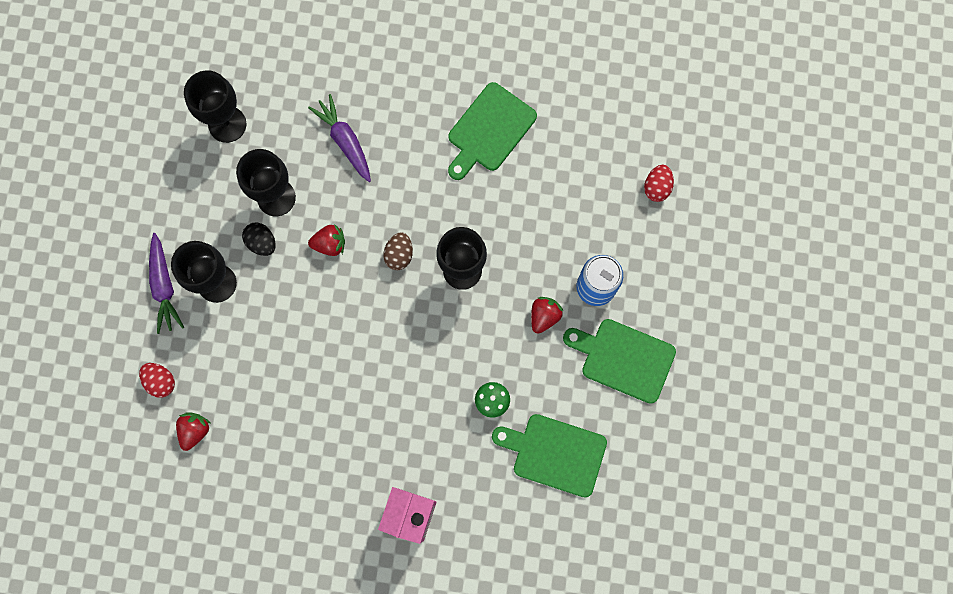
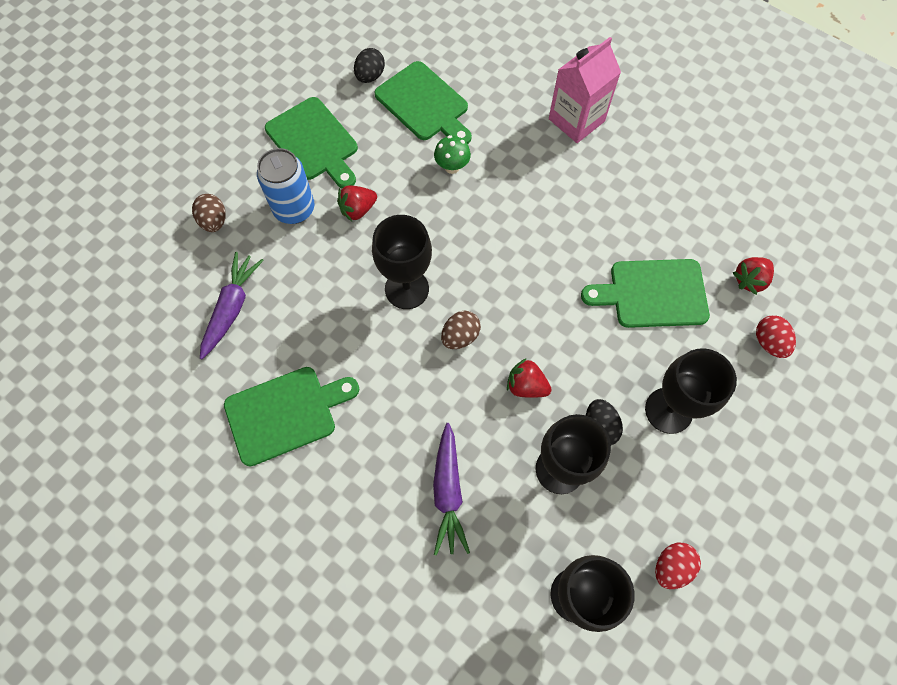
camera: 150 degrees left, 10 degrees down
purple carrot [149,233,184,334] -> purple carrot moved to [200,252,264,359]
red egg [644,165,674,202] -> red egg moved to [655,543,701,589]
none -> brown egg [192,194,226,232]
none -> black egg [354,48,385,83]
none -> green cutting board [581,259,710,328]

